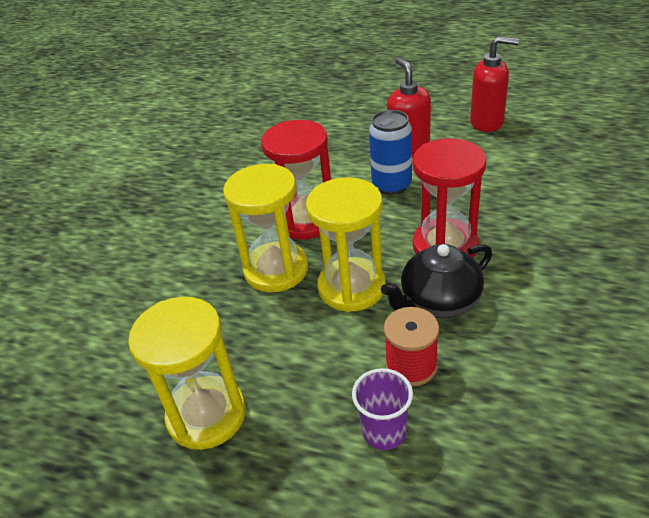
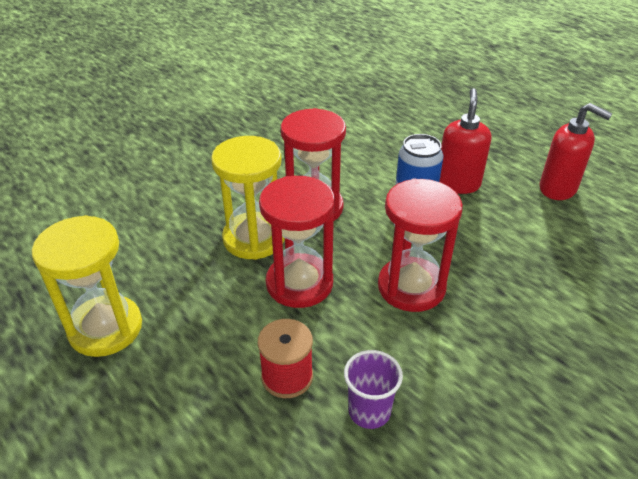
camera: 25 degrees right, 0 degrees up
yellow hourglass [306,177,386,312] -> red hourglass [259,176,335,308]
purple cup [352,368,413,450] -> purple cup moved to [344,350,403,429]
black teapot [381,244,492,318] -> none

